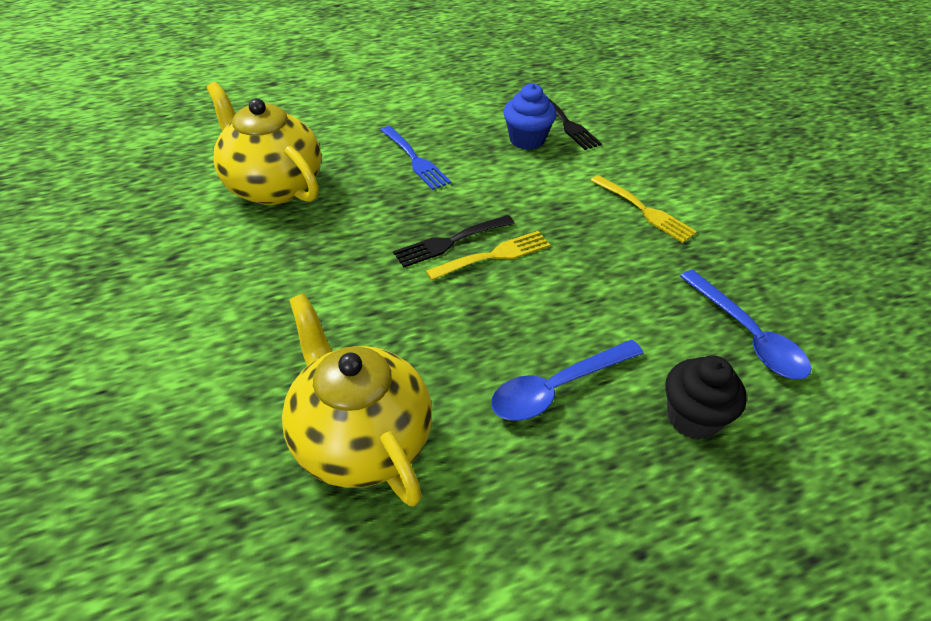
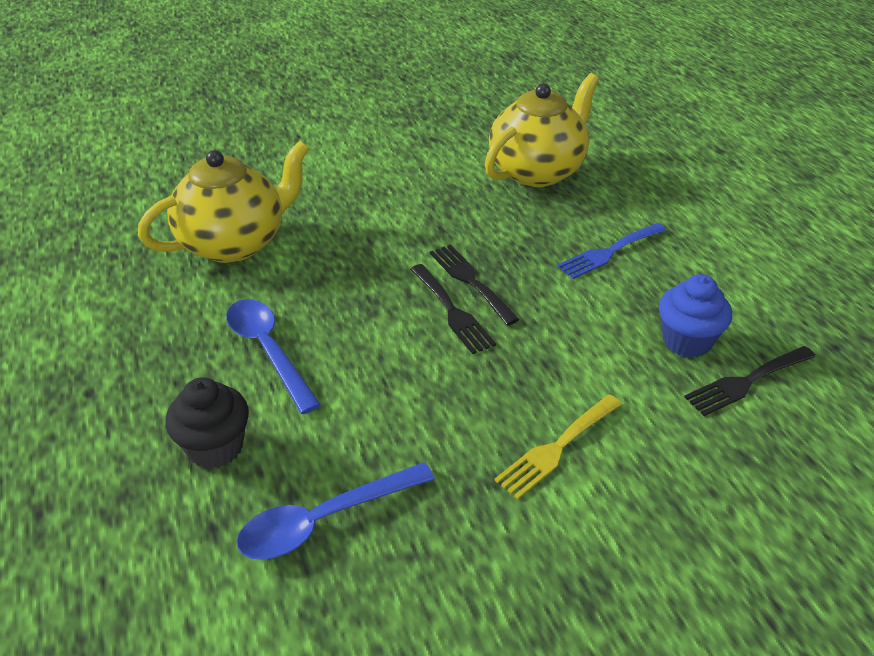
camera: 90 degrees right, 5 degrees down
yellow fork [426,231,550,281] -> black fork [410,264,496,354]

